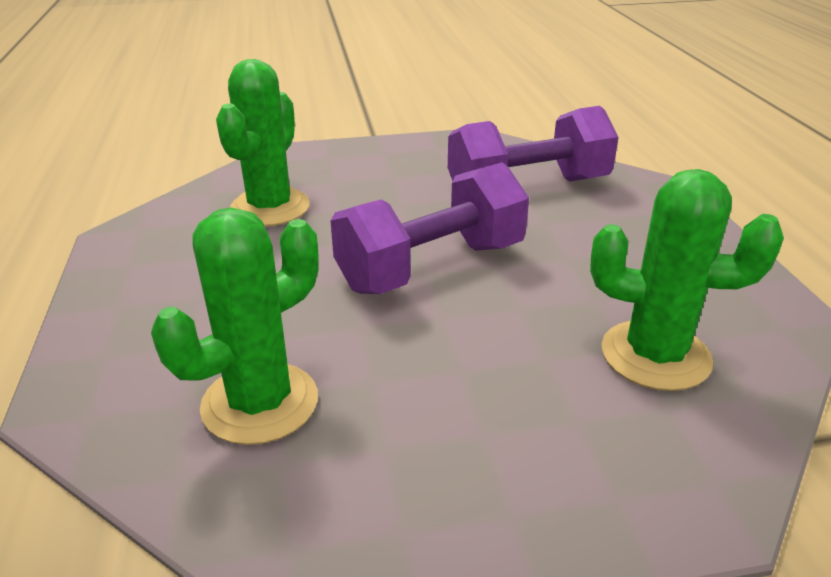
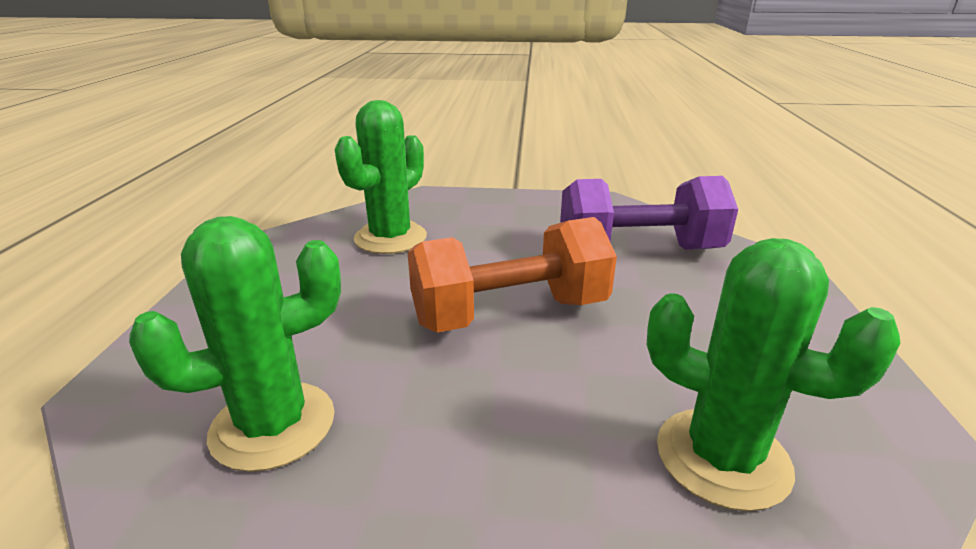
camera: 15 degrees right, 5 degrees down
purple dumbbell [331,162,529,294] -> orange dumbbell [408,217,617,333]

